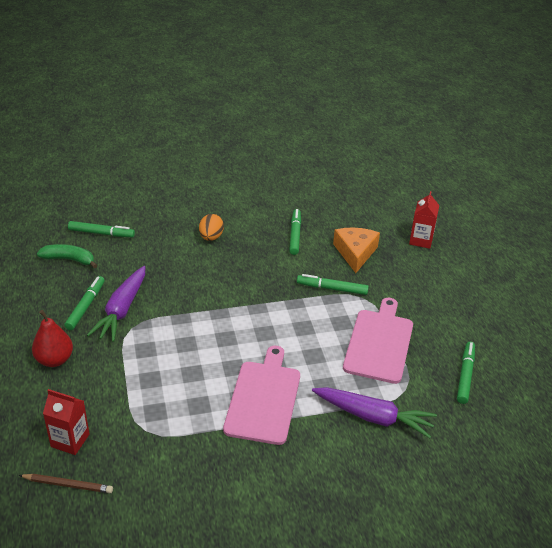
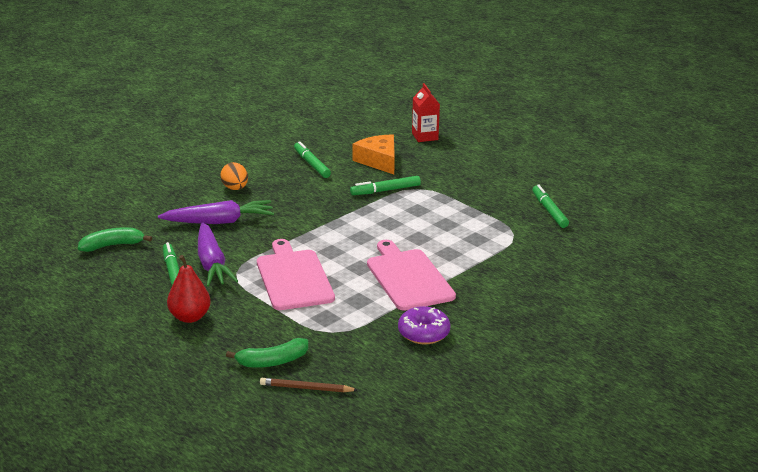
camera: 30 degrees left, 10 degrees down
brown pencil [19,474,113,493] -> brown pencil turned 150 degrees counterclockwise [260,378,358,392]
red carton [43,389,89,455] -> green banana [226,338,308,368]
green marker [68,221,135,237] -> none
purple carrot [312,387,437,438] -> purple carrot moved to [158,200,274,224]
pink cutting board [343,298,413,384] -> pink cutting board moved to [257,239,335,310]
none -> purple donut [398,306,451,345]

